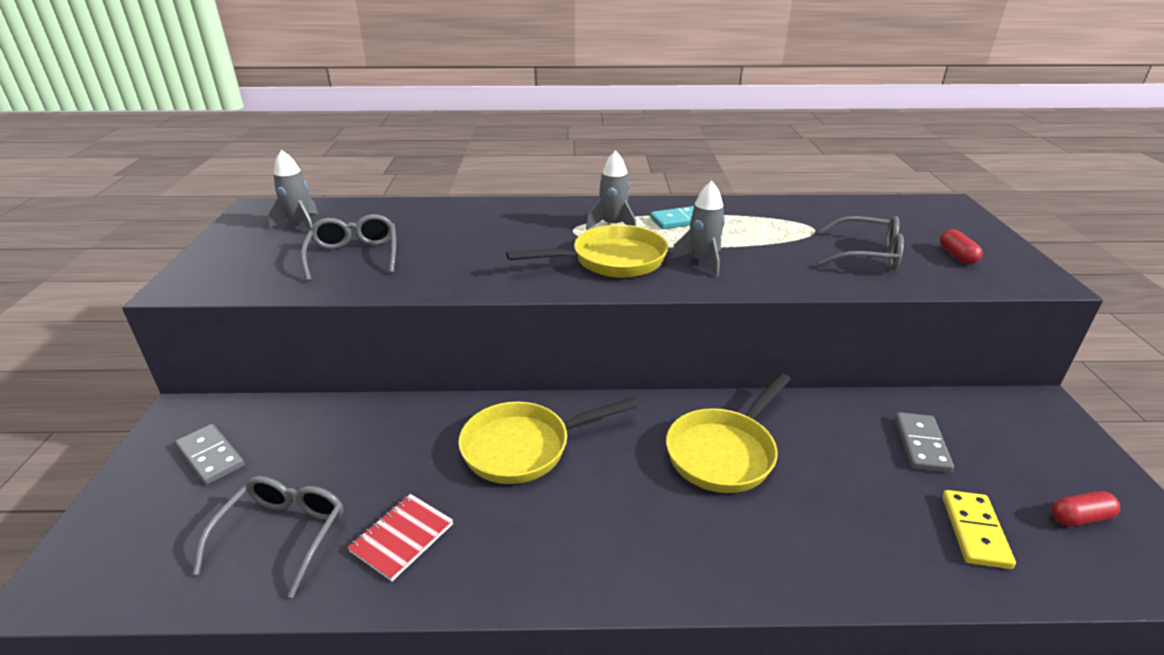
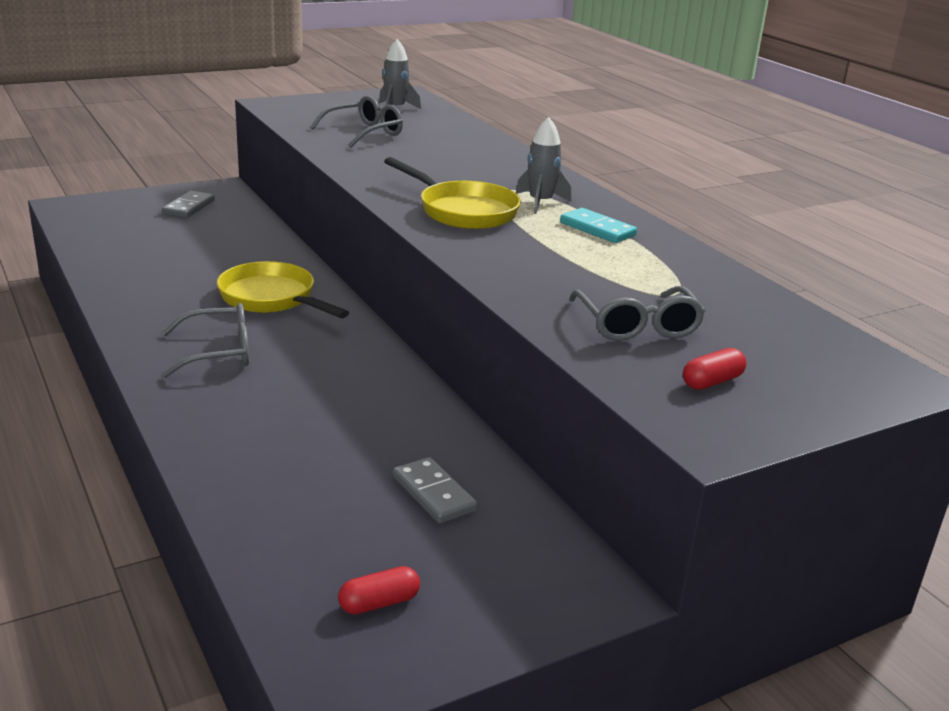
camera: 60 degrees right, 5 degrees down
grey glasses [193,476,343,598] -> grey glasses moved to [162,303,249,378]
red notebook [347,494,453,581] -> none
yellow pan [666,373,791,493] -> none
grey rocket [671,181,725,277] -> none
grey domino [895,412,954,473] -> grey domino turned 75 degrees clockwise [393,457,478,524]
yellow domino [942,490,1016,569] -> none
red capsule [1052,491,1120,526] -> red capsule turned 75 degrees counterclockwise [338,566,420,614]

